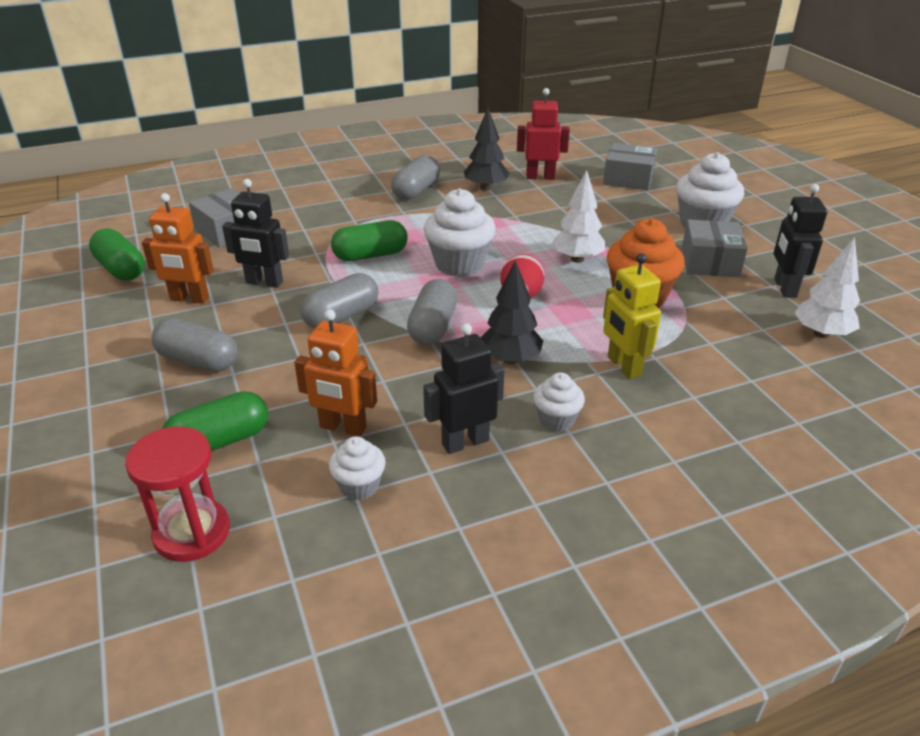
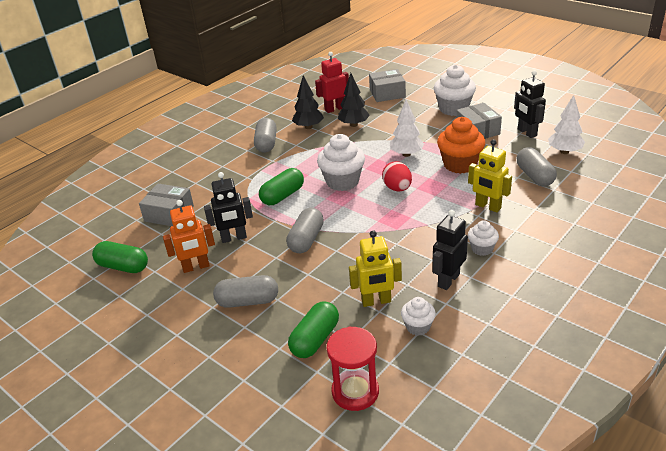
camera: 25 degrees left, 0 degrees up
orange robot [294,309,377,437] -> yellow robot [349,230,402,307]
grey capsule [407,279,457,345] -> grey capsule moved to [517,147,557,186]
black tree [480,260,543,364] -> black tree moved to [338,73,370,127]

